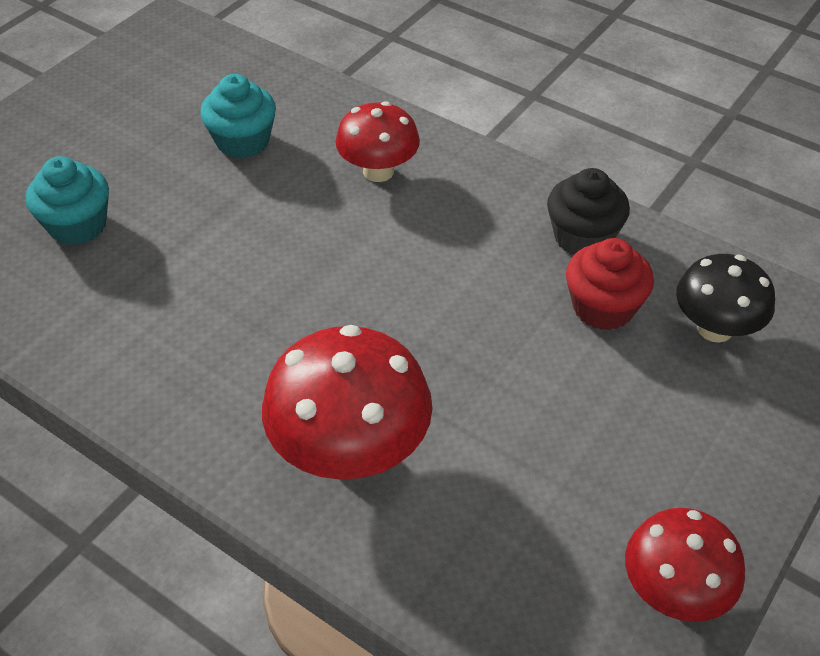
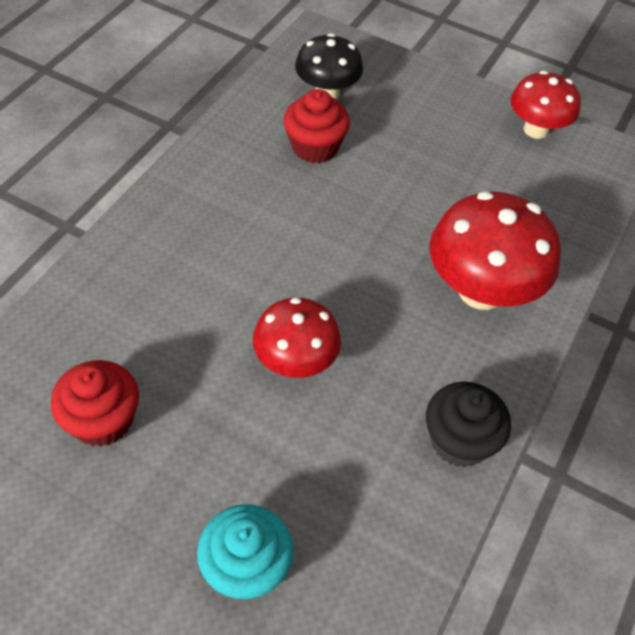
camera: 100 degrees left, 5 degrees up
turquoise cupcake [200,74,276,159] -> red cupcake [51,360,139,447]
red mushroom [335,101,420,182] -> red mushroom moved to [253,297,341,378]
black cupcake [547,168,630,254] -> black cupcake moved to [426,382,511,468]

